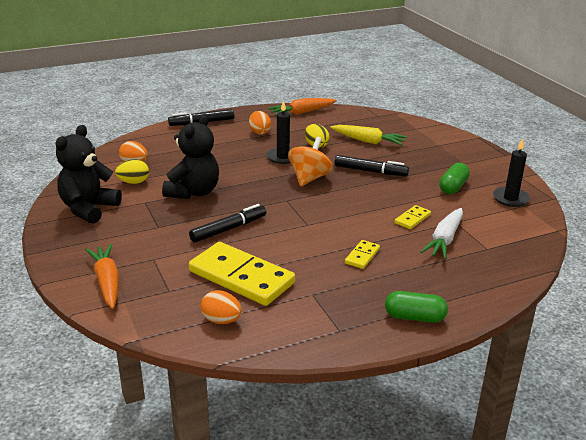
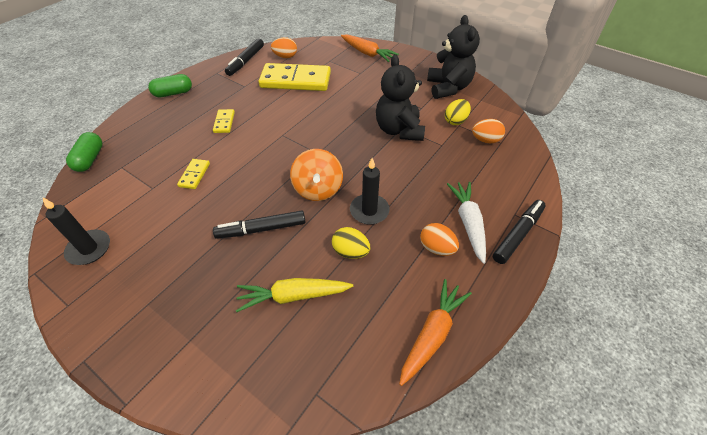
camera: 150 degrees right, 20 degrees up
black marker [189,204,266,243] -> black marker moved to [225,38,264,76]
white carrot [420,208,463,259] -> white carrot moved to [447,182,486,264]
green capsule [439,163,470,194] -> green capsule moved to [66,132,102,172]

